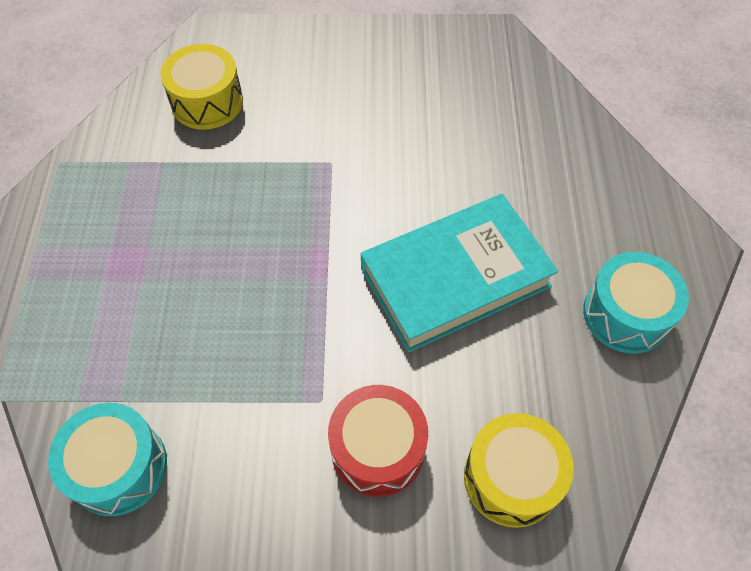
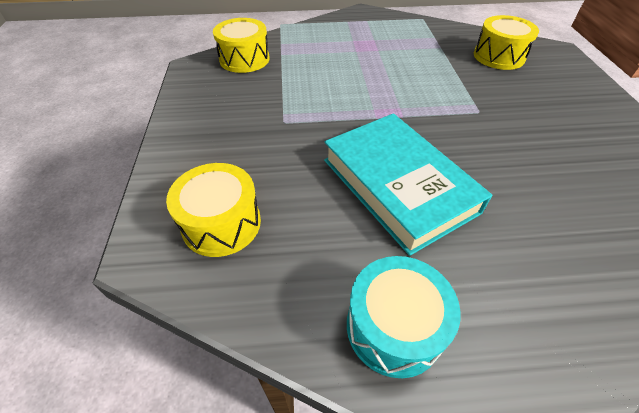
camera: 85 degrees right, 10 degrees down
turquoise drum [48,403,167,516] -> yellow drum [213,18,270,73]
red drum [328,385,428,497] -> none

